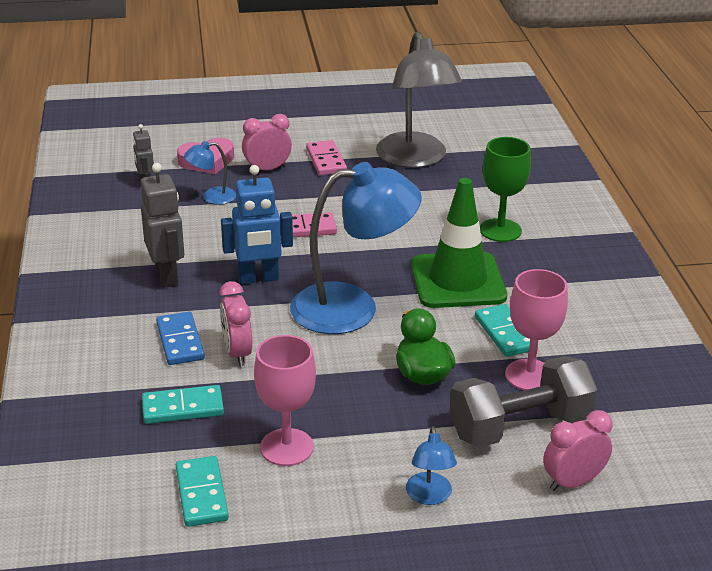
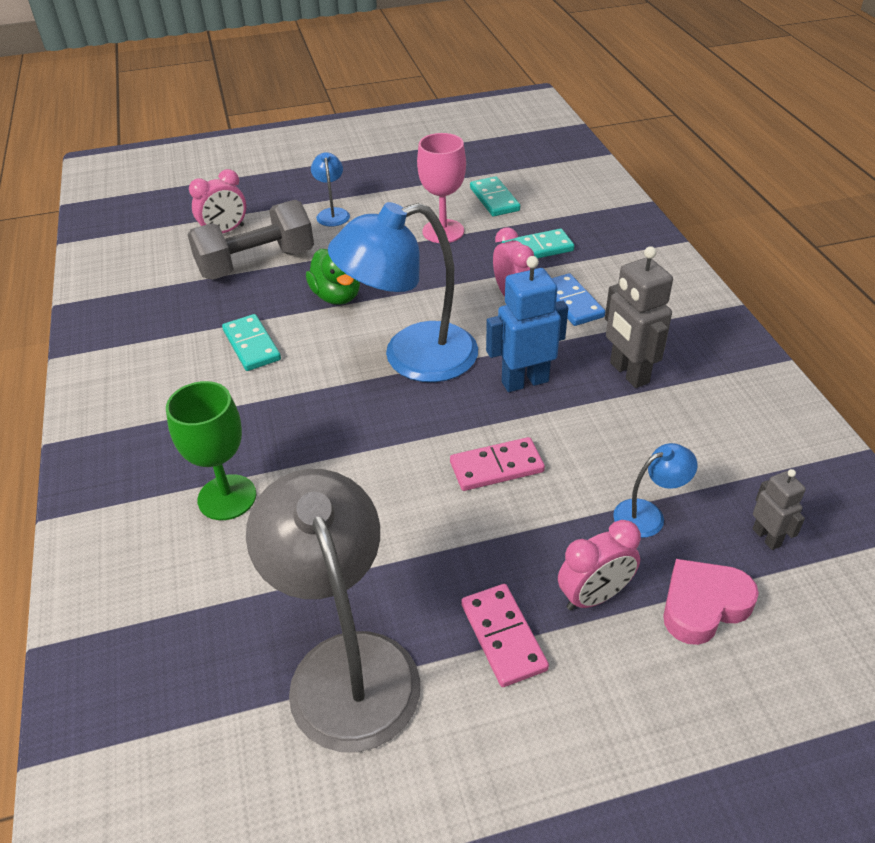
camera: 175 degrees right, 10 degrees up
green traffic cone [411,178,507,308] -> none
pink goblet [505,269,568,390] -> none

